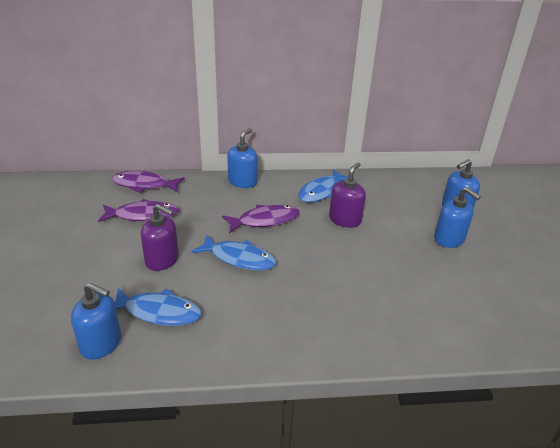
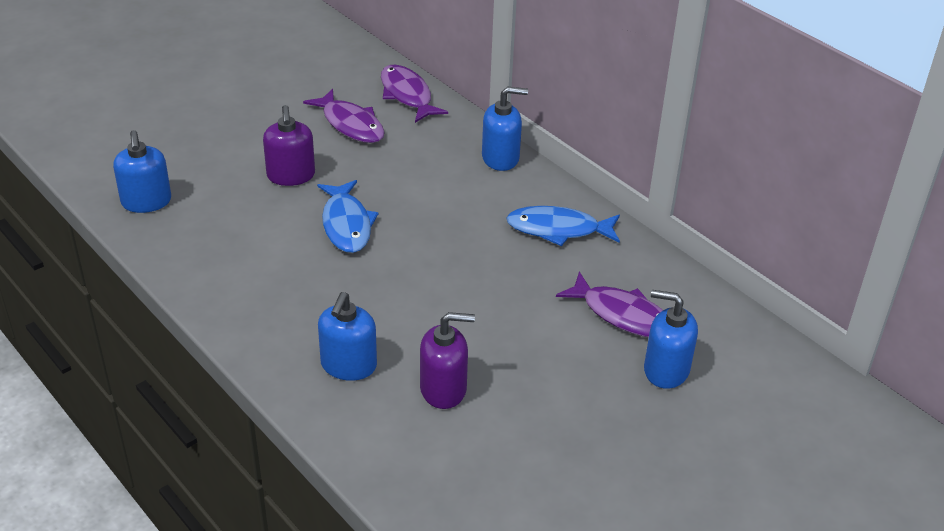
camera: 55 degrees right, 5 degrees up
blue fish [114,288,202,326] -> none
purple fish [222,205,300,233] -> purple fish moved to [556,272,663,337]
purple soap dispenser [329,162,366,228] -> purple soap dispenser moved to [420,312,475,409]
blue soap dispenser [434,187,481,248] -> blue soap dispenser moved to [318,292,377,381]

